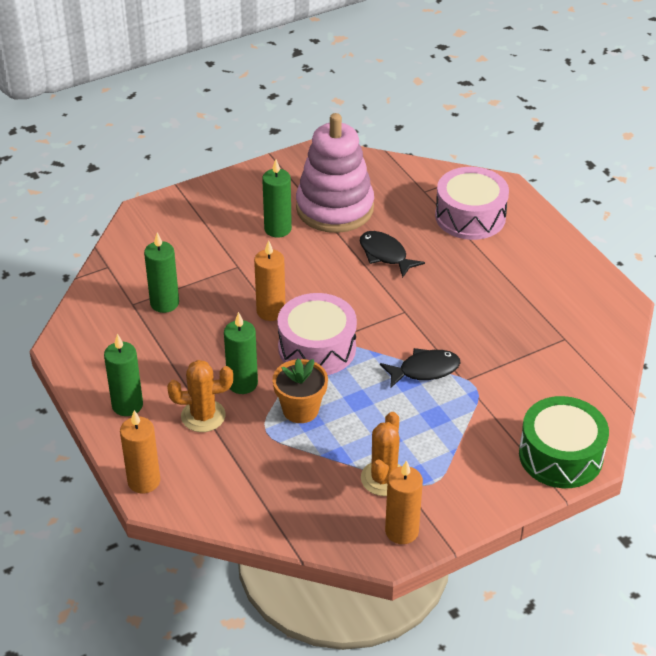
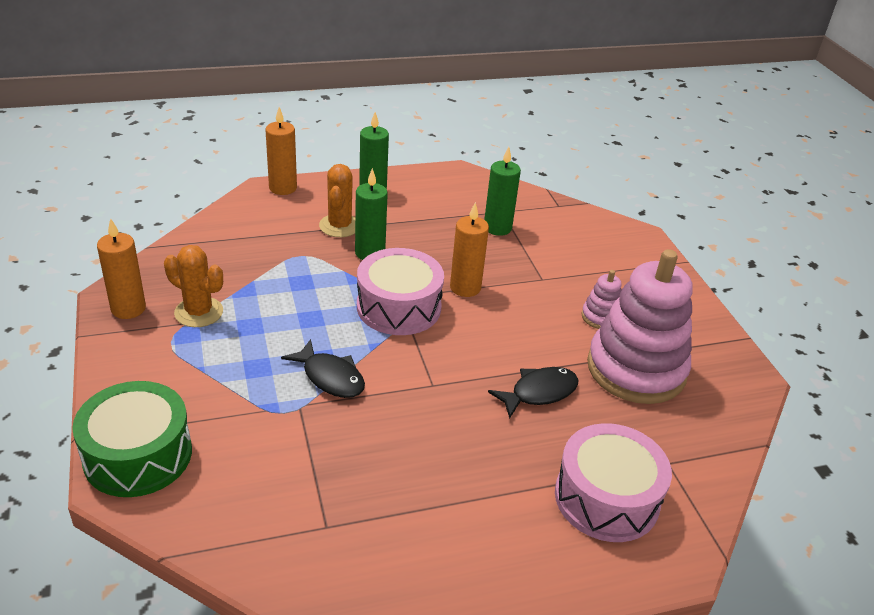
camera: 100 degrees right, 5 degrees down
green candle [262,159,292,238] -> pink stacking toy [581,270,622,329]
orange flower pot [273,359,328,423] -> none
black fish [380,348,461,388] -> black fish turned 45 degrees counterclockwise [281,339,365,398]

